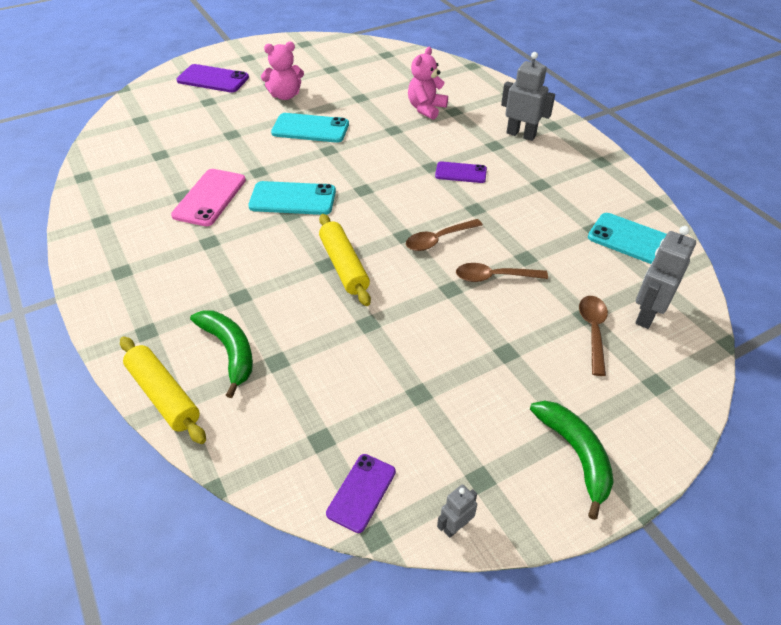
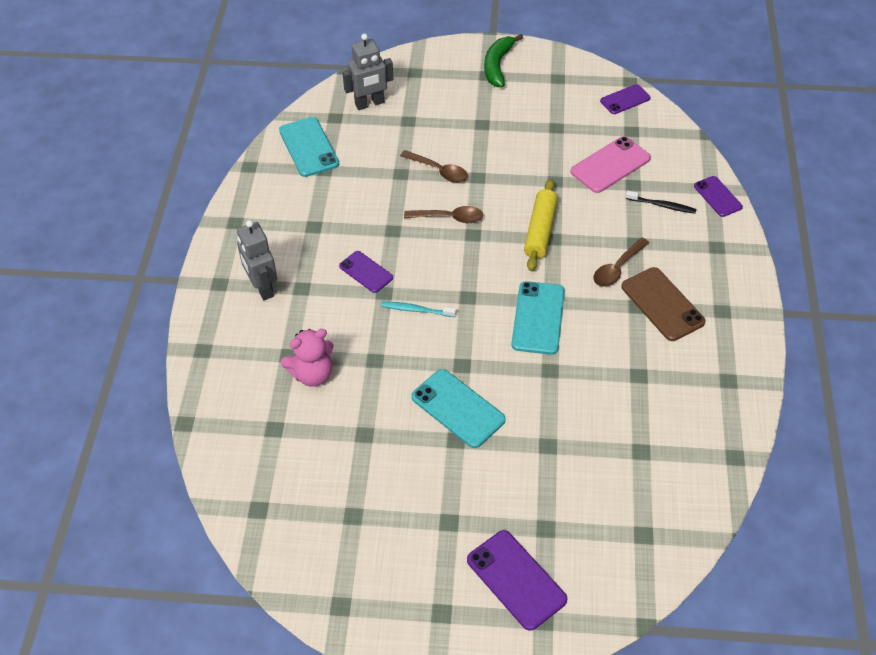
camera: 145 degrees left, 5 degrees up
yellow rolling pin [120,337,206,444] -> purple phone [694,176,743,217]
pink phone [171,169,246,226] -> pink phone moved to [571,136,651,193]
green banana [190,311,253,398] -> black toothbrush [626,191,696,214]
turquoise phone [248,181,336,215] -> turquoise phone turned 60 degrees clockwise [511,281,565,355]
pink teddy bear [261,42,304,100] -> none
grey robot [437,484,477,538] -> none
brown spoon [579,296,608,376] -> brown spoon moved to [594,238,649,287]
none -> turquoise toothbrush [381,301,456,317]
none -> brown phone [622,267,705,341]

